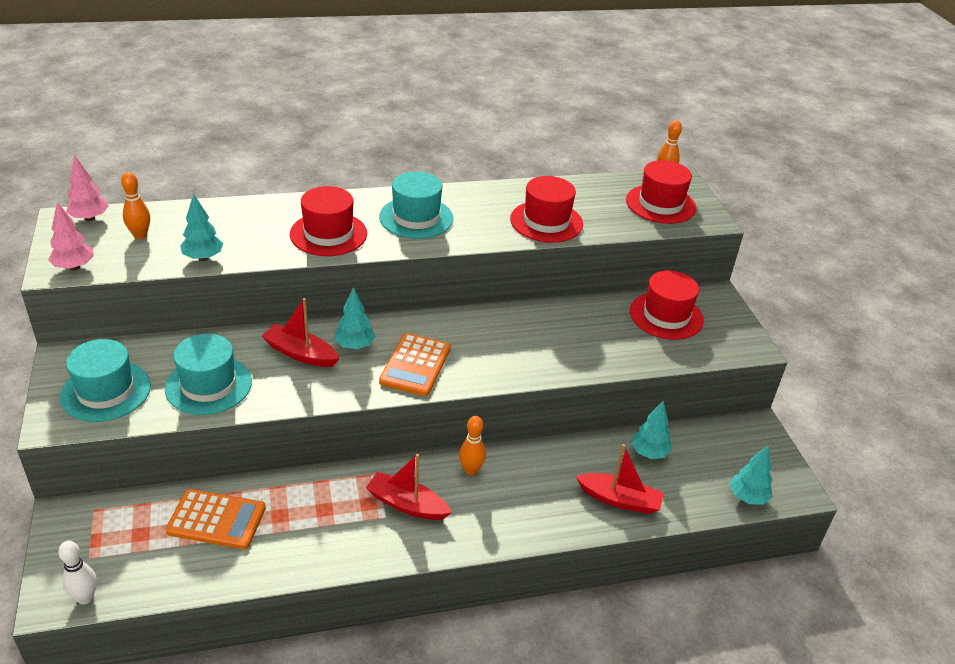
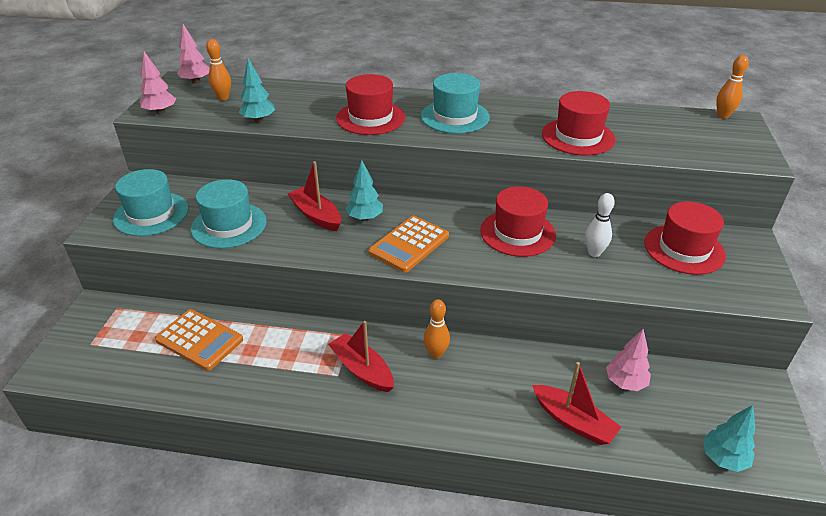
camera: 25 degrees right, 0 degrees up
white bowling pin [58,541,97,604] -> white bowling pin moved to [585,193,615,257]
red hat [626,160,696,224] -> red hat moved to [480,186,556,257]
turquoise tree [631,401,672,459] -> pink tree [606,329,651,391]

